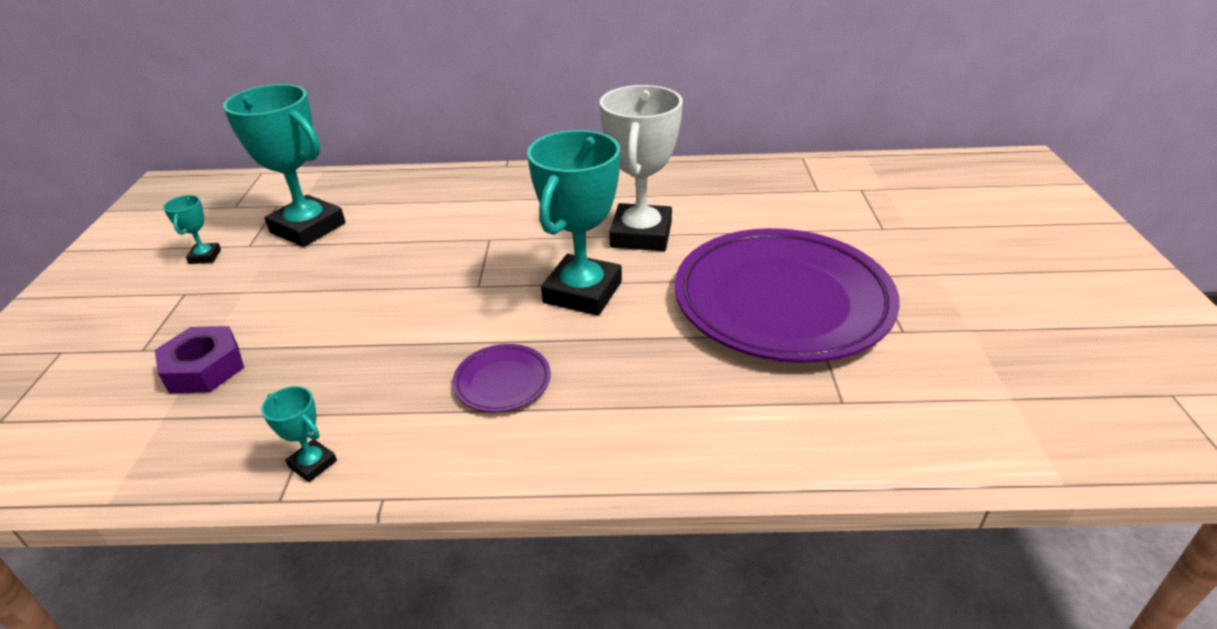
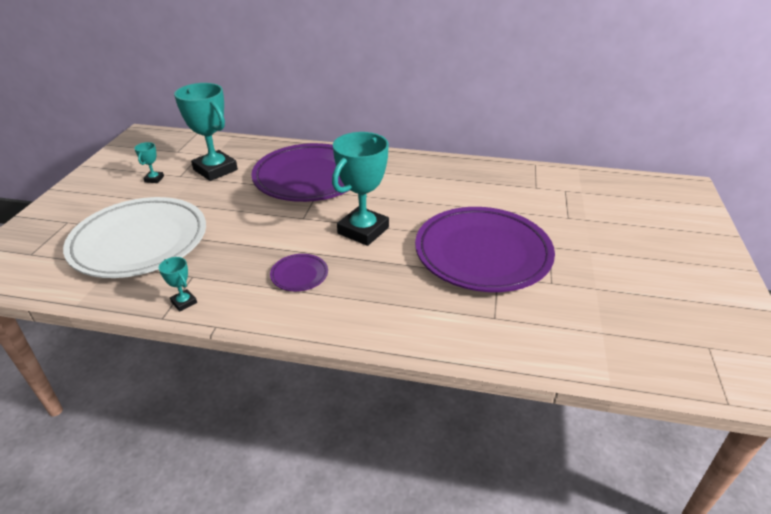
camera: 10 degrees right, 0 degrees up
purple nut [155,326,244,393] -> white plate [63,197,206,278]
white trophy [600,85,683,251] -> none
none -> purple plate [251,143,350,202]

